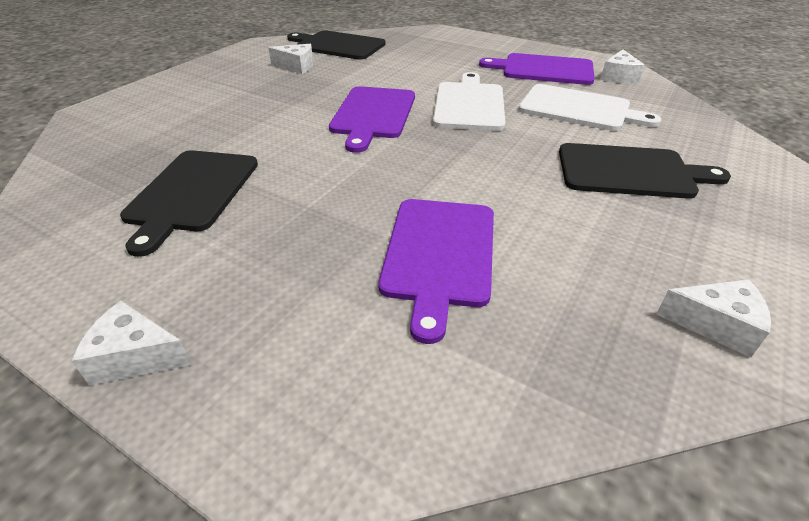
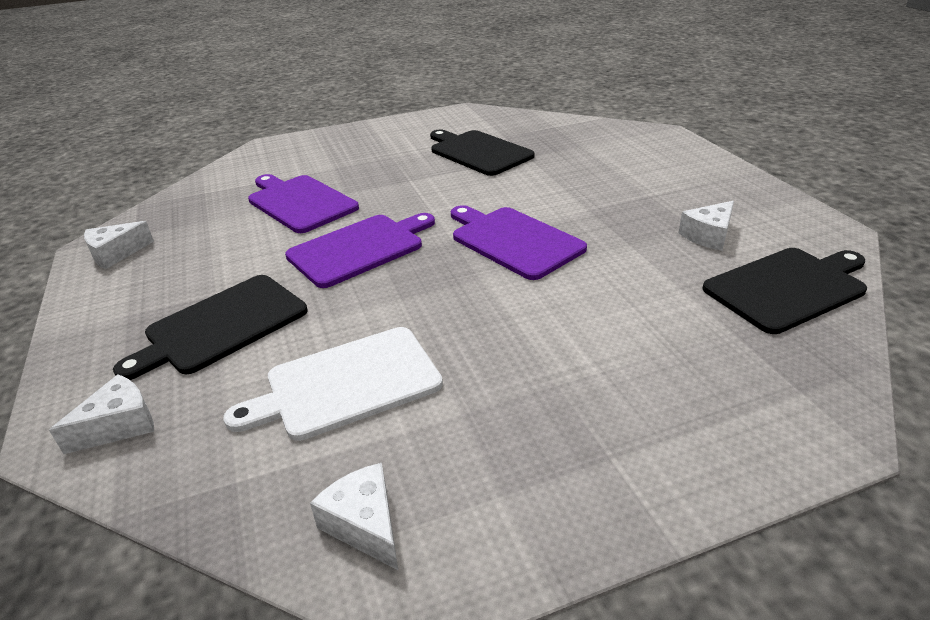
camera: 130 degrees right, 5 degrees down
white cheese [71,301,192,385] -> white cheese moved to [49,374,154,454]
white cutting board [433,72,505,131] -> none
purple cutting board [479,53,595,85] -> purple cutting board moved to [285,213,435,288]

